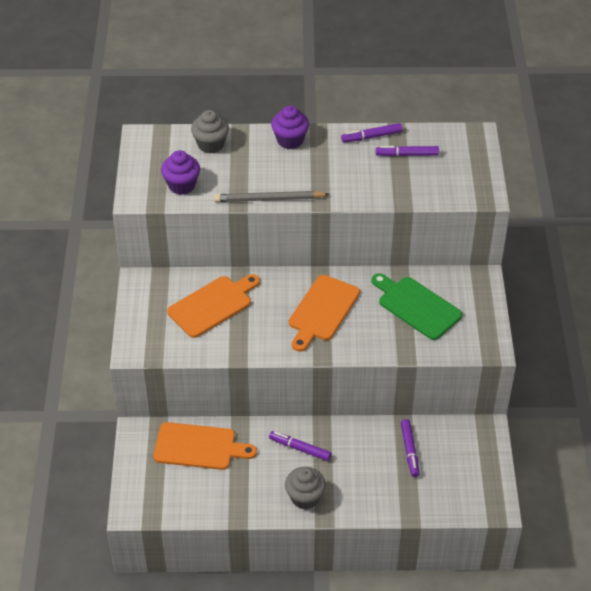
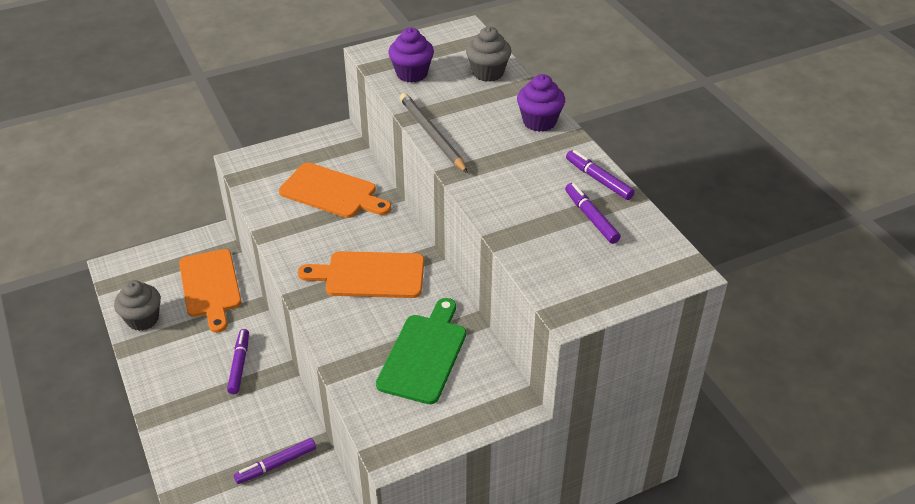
camera: 65 degrees right, 5 degrees down
grey cupcake [285,467,326,509] -> grey cupcake moved to [114,280,161,331]

